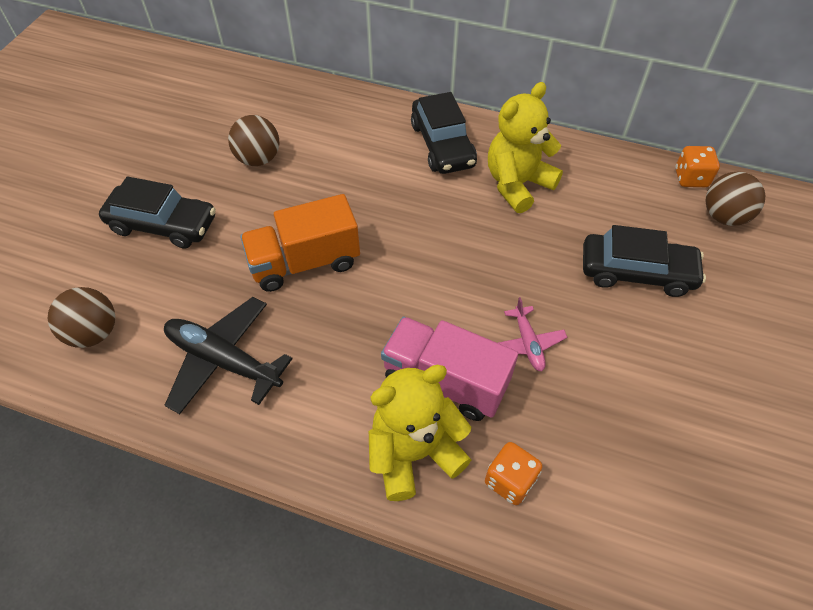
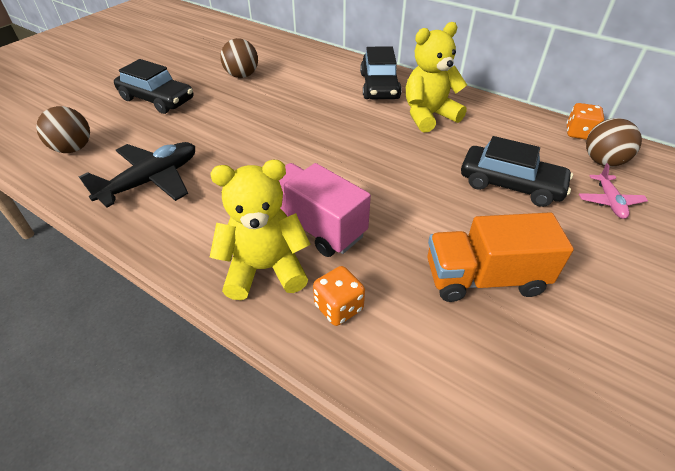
camera: 15 degrees right, 10 degrees down
black plane [164,297,293,414] -> black plane turned 90 degrees clockwise [79,142,195,207]
orange truck [240,194,360,292] -> orange truck moved to [427,212,574,302]
pink plane [498,297,567,371] -> pink plane moved to [579,163,648,219]

